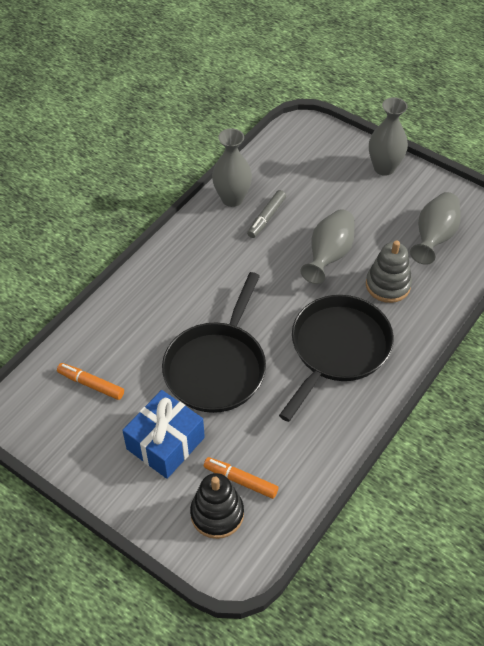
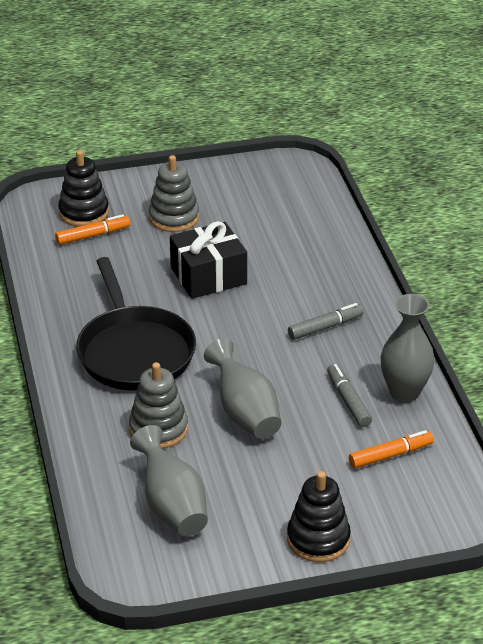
camera: 130 degrees right, 15 degrees down
orange marker [57,363,124,400] -> orange marker moved to [349,430,434,469]
blue gift [122,390,205,479] -> grey stacking toy [149,155,199,232]
black pan [162,272,266,413] -> black gift [170,221,247,299]
grey vase [369,97,408,176] -> black stacking toy [287,471,351,562]
none -> grey marker [288,303,364,340]

